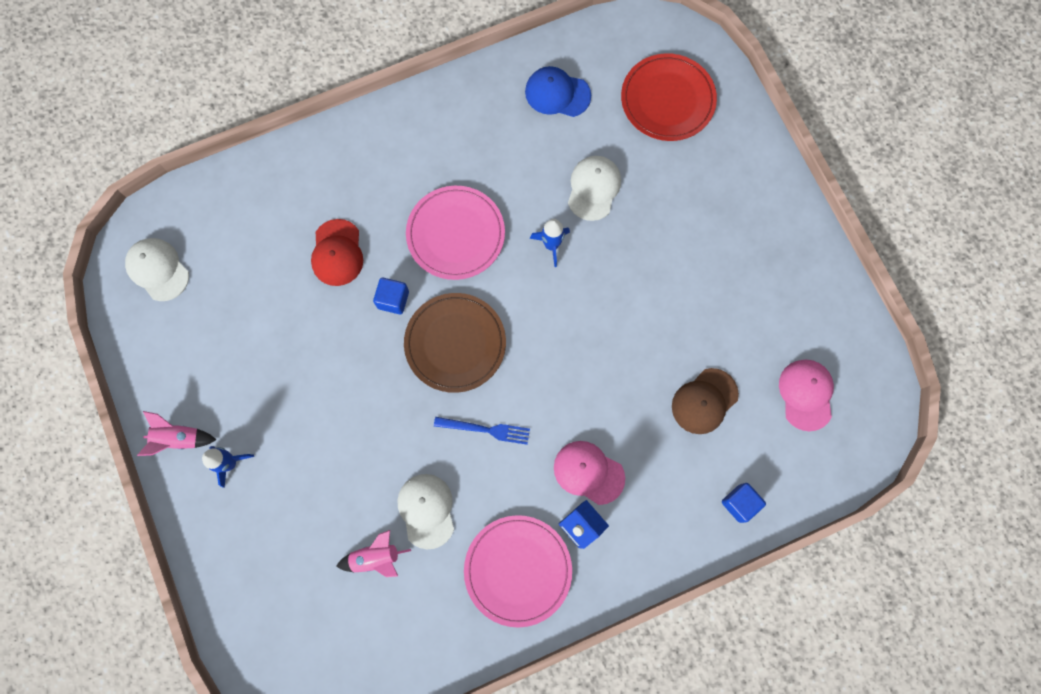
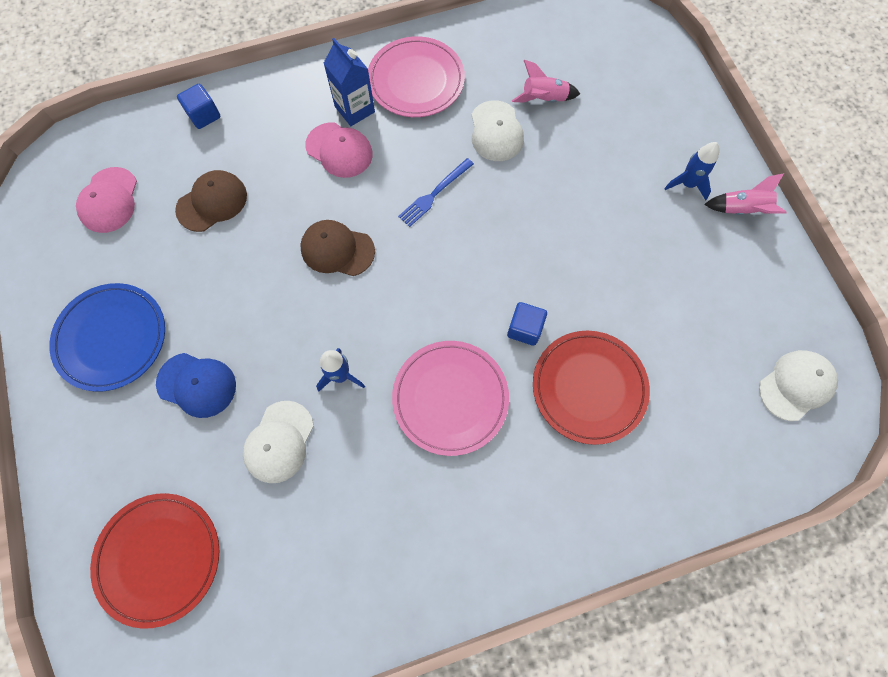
camera: 175 degrees left, 5 degrees down
white cap [125,238,189,301] -> white cap turned 90 degrees counterclockwise [759,350,838,421]
red cap [311,219,363,286] -> red plate [533,331,650,445]
brown plate [404,293,506,393] -> none
blue fork [434,417,530,445] -> blue fork turned 60 degrees counterclockwise [398,158,474,227]
blue cap [525,66,591,117] -> blue cap moved to [156,353,236,418]
none -> blue plate [49,283,165,392]
none -> brown cap [300,220,375,276]

